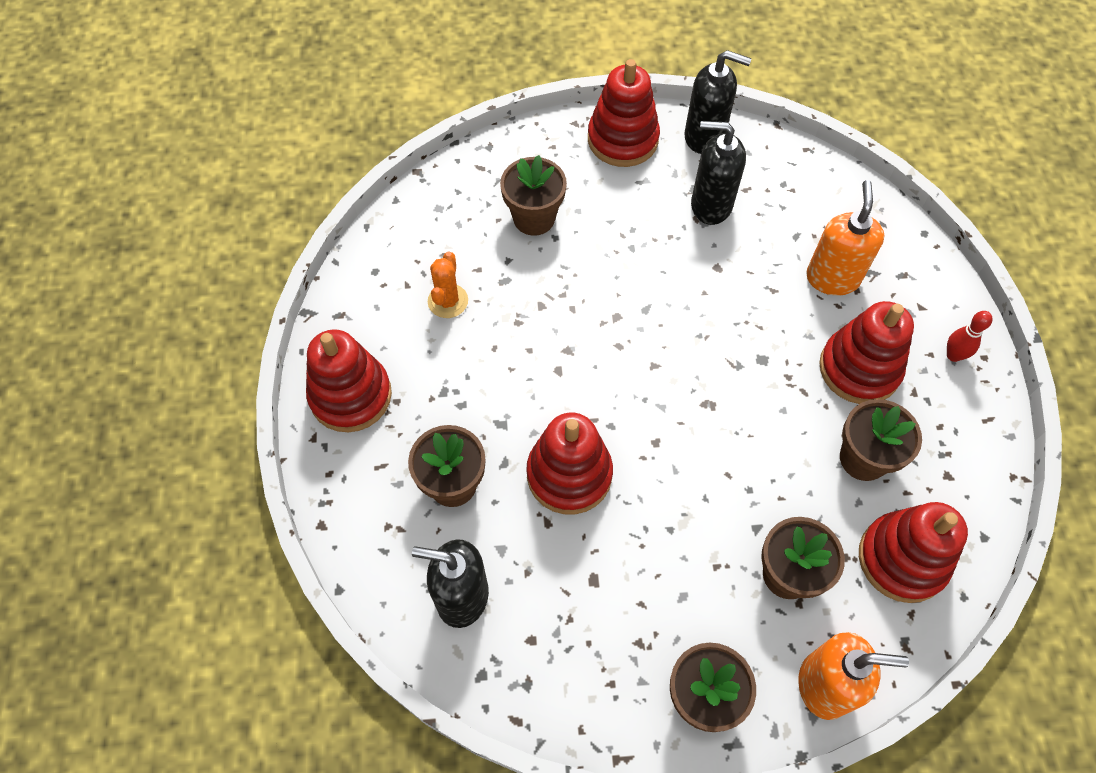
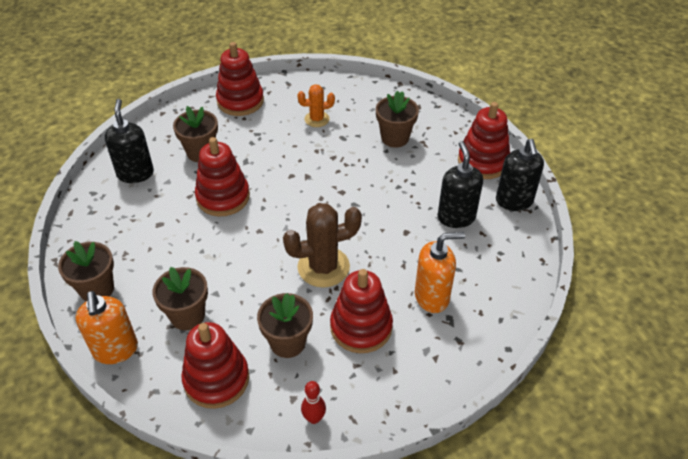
camera: 70 degrees right, 15 degrees down
red bowling pin [947,311,993,362] -> red bowling pin moved to [301,381,326,424]
none -> brown cactus [283,203,362,288]

